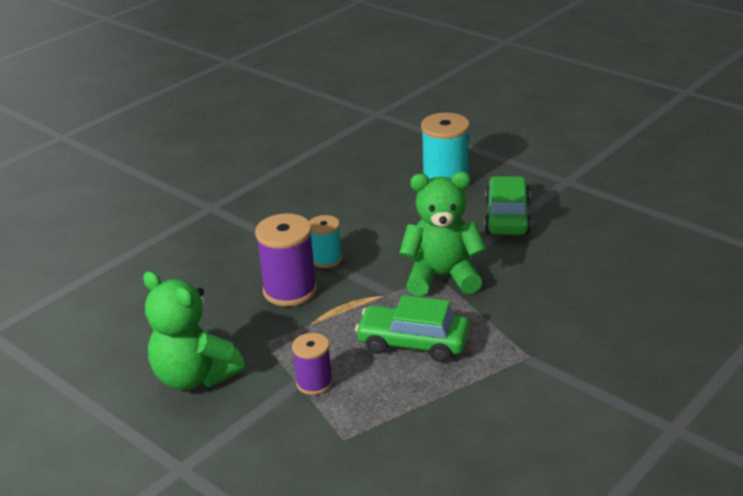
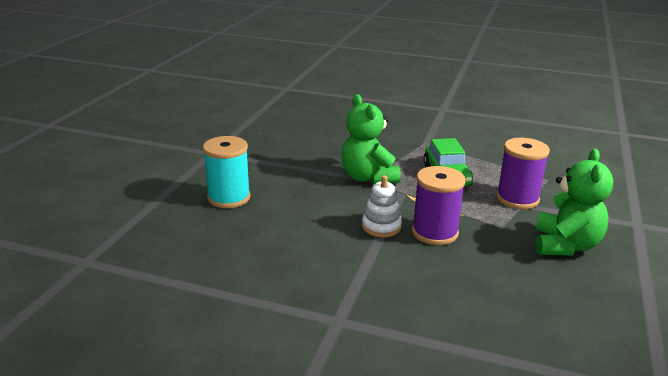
camera: 115 degrees left, 5 degrees down
purple spool [292,333,333,395] -> purple spool [496,138,550,209], size x1.67
turquoise spool [309,215,342,268] -> white stacking toy [362,175,402,237]
green car [484,176,531,235] -> none

